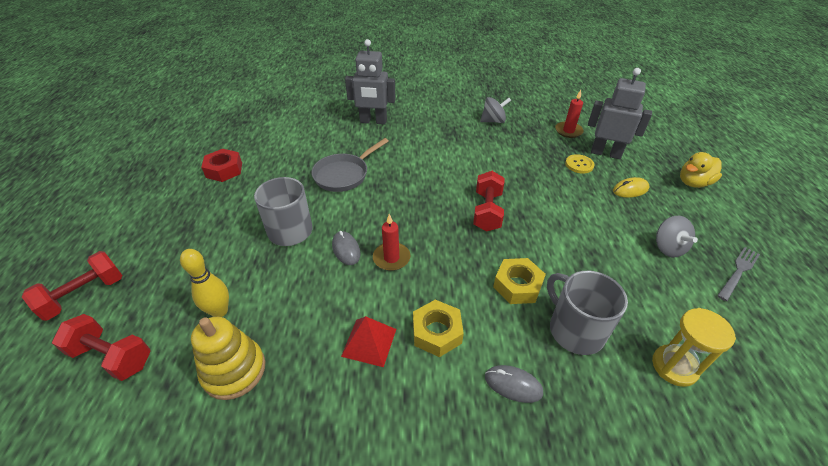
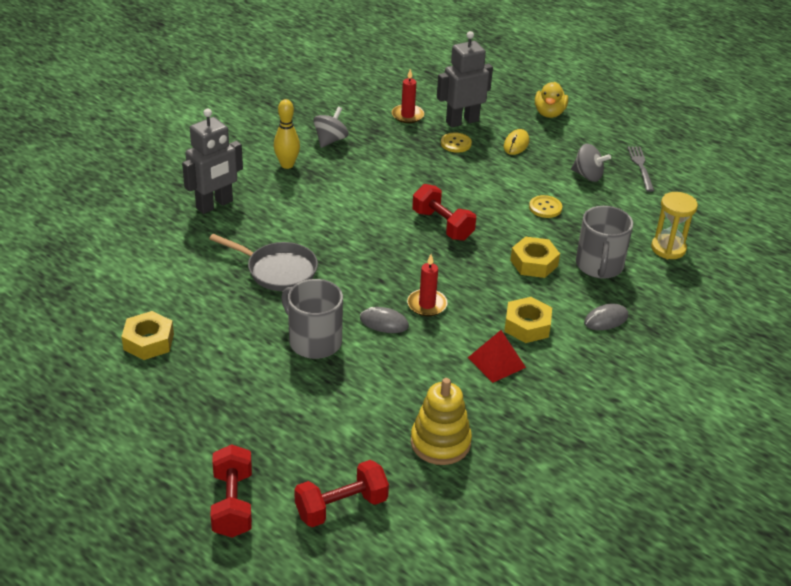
camera: 50 degrees left, 5 degrees down
yellow bowling pin [180,249,229,317] -> yellow bowling pin moved to [274,99,300,169]
red nut [201,149,242,182] -> yellow nut [121,311,174,360]
grey pan [311,138,389,192] -> grey pan turned 60 degrees counterclockwise [209,234,318,291]
grey mug [547,271,628,355] -> grey mug turned 90 degrees counterclockwise [576,206,633,279]
none -> yellow button [529,195,562,218]

